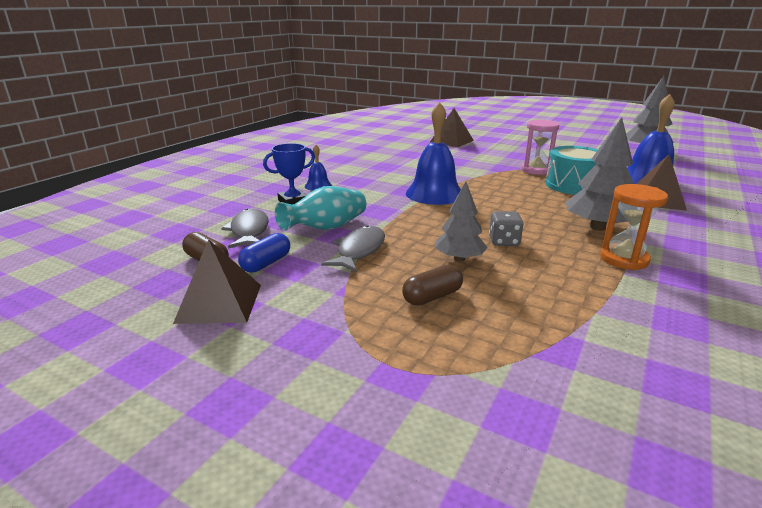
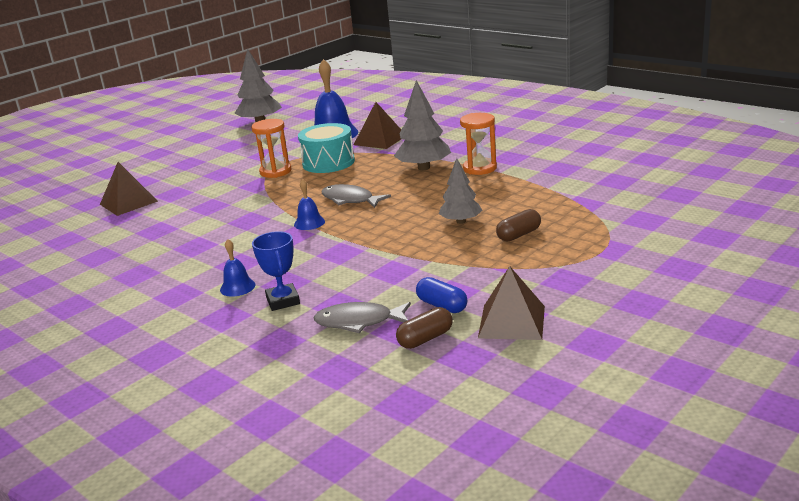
camera: 75 degrees left, 0 degrees up
turquoise vase [275,186,366,231] -> none
grey fish [321,225,385,272] -> grey fish moved to [321,184,391,208]
brown capsule [402,265,463,305] -> brown capsule turned 75 degrees clockwise [496,209,541,242]
blue bell [406,102,461,205] -> blue bell [294,179,325,230], size x0.49
grey dice [489,211,524,246] -> none
pink hourglass [521,120,559,175] -> orange hourglass [251,119,292,178]

